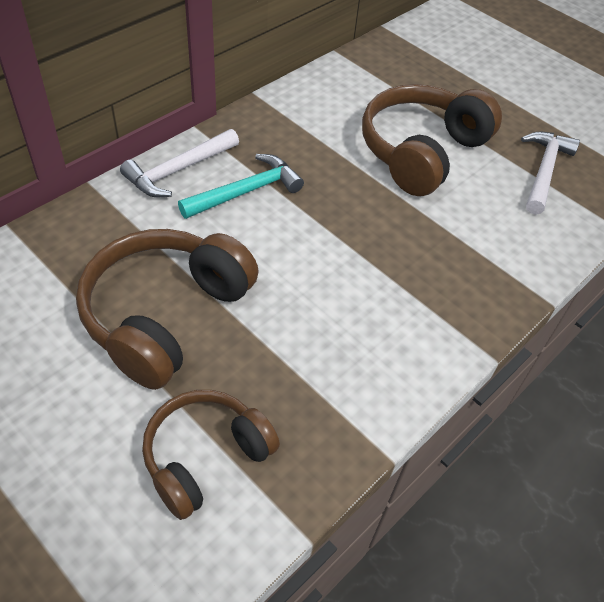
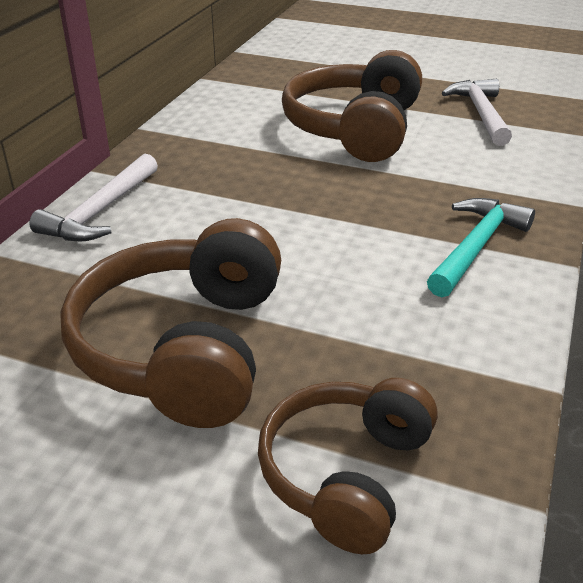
camera: 20 degrees left, 15 degrees down
turquoise hammer [178,154,304,219] -> turquoise hammer moved to [427,198,535,297]

